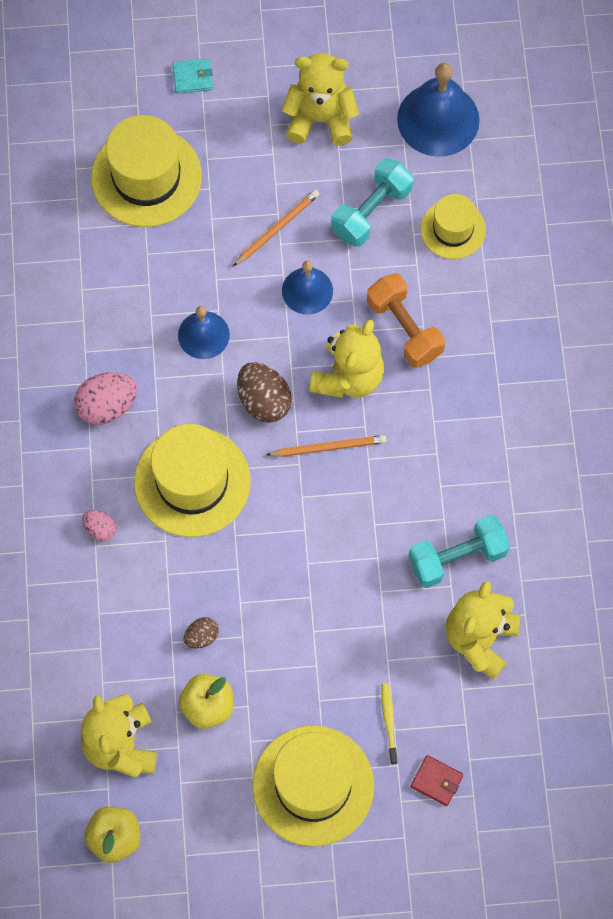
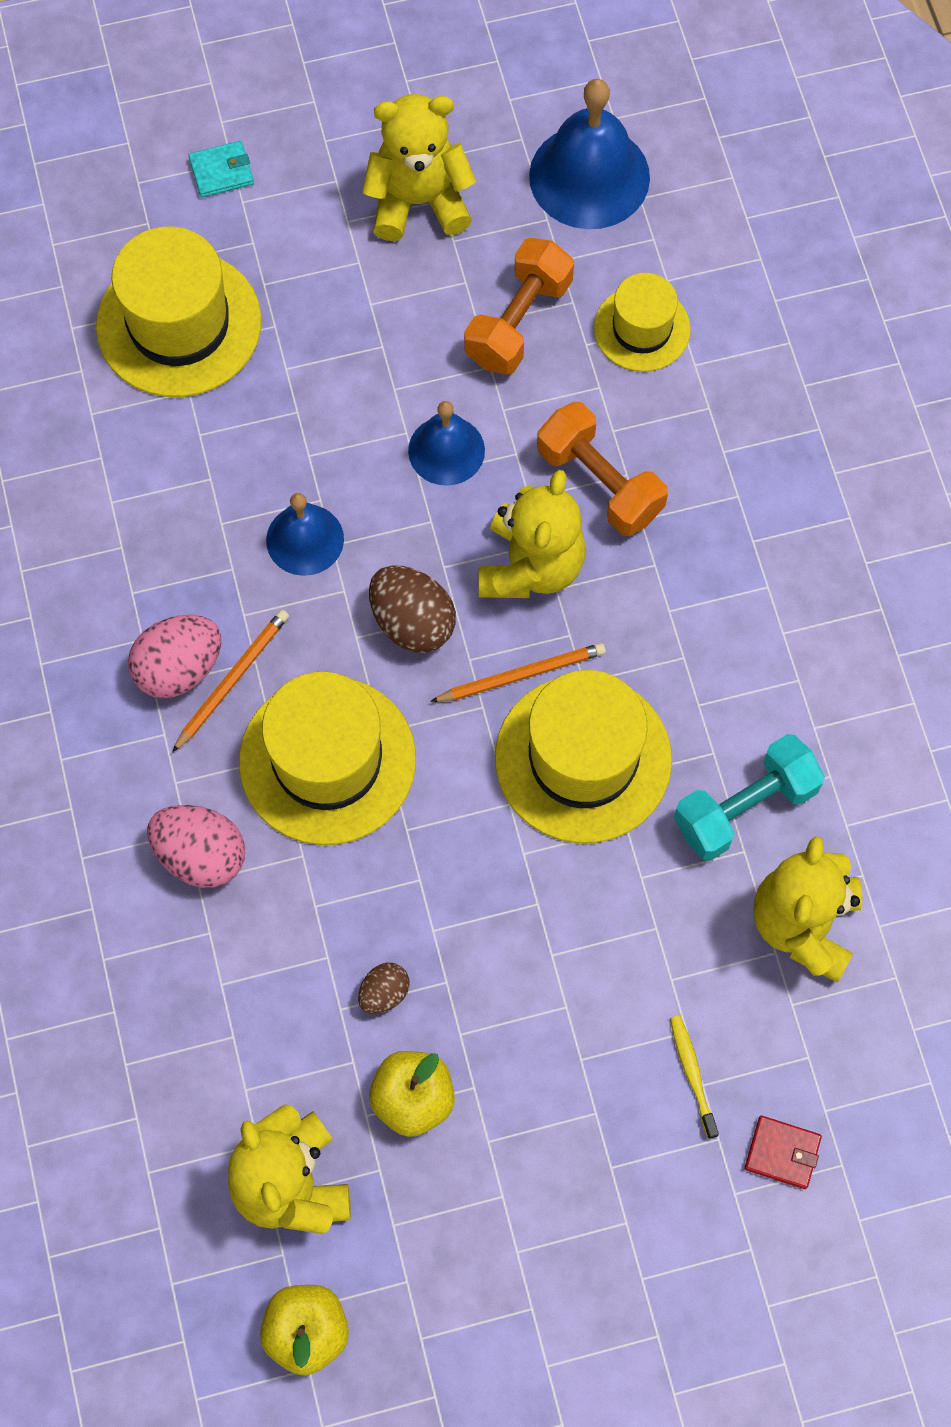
camera: 10 degrees left, 0 degrees up
pink egg [82,510,116,542] -> pink egg [147,805,245,888], size x1.79
orange pencil [233,190,320,266] -> orange pencil moved to [172,609,289,753]
yellow hat [252,726,374,847] -> yellow hat moved to [495,670,672,843]
turquoise dumbbell [331,158,413,247] -> orange dumbbell [464,238,574,375]

